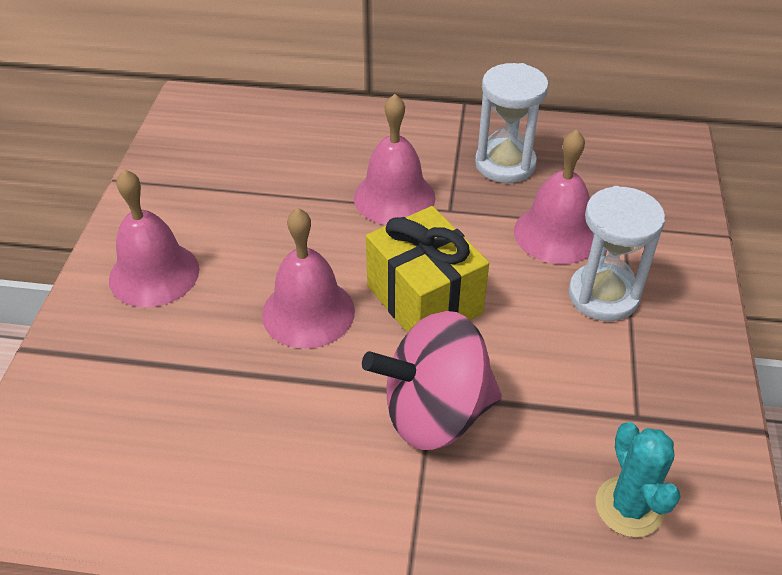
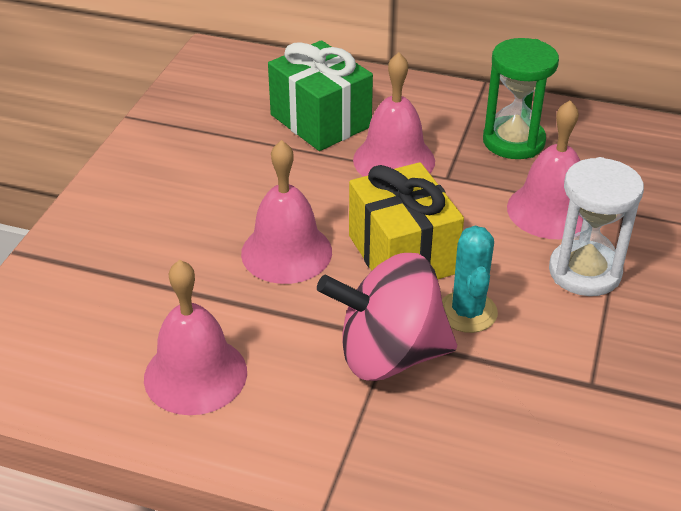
camera: 10 degrees right, 5 degrees down
pink bell [109,169,199,307] -> pink bell moved to [144,260,247,415]
white hourglass [475,63,549,183] -> green hourglass [483,38,559,159]
turquoise cactus [596,422,681,537] -> turquoise cactus moved to [442,226,498,333]
none -> green gift [268,40,373,151]

